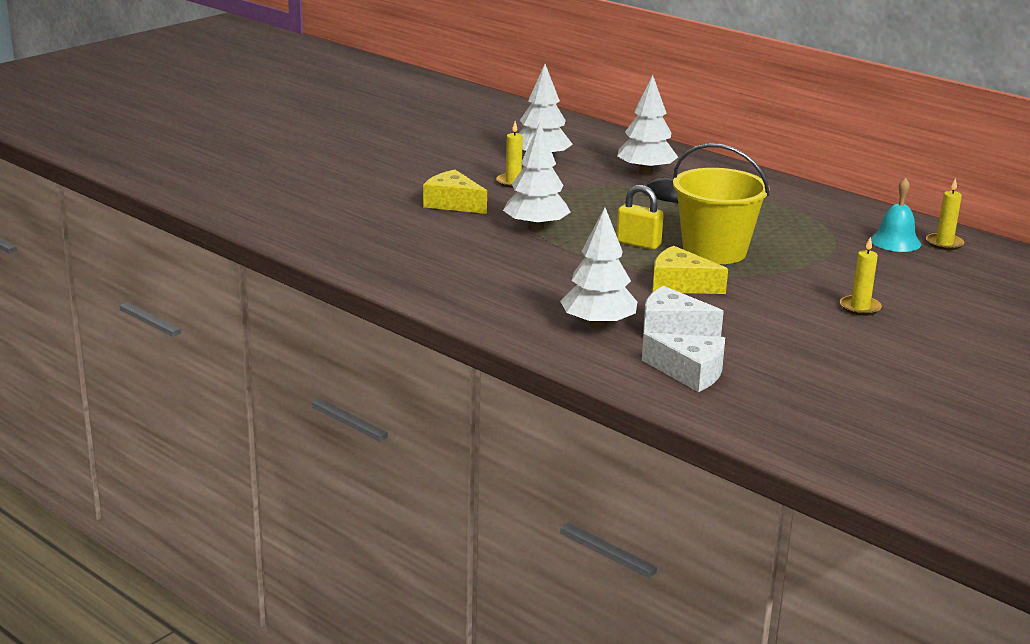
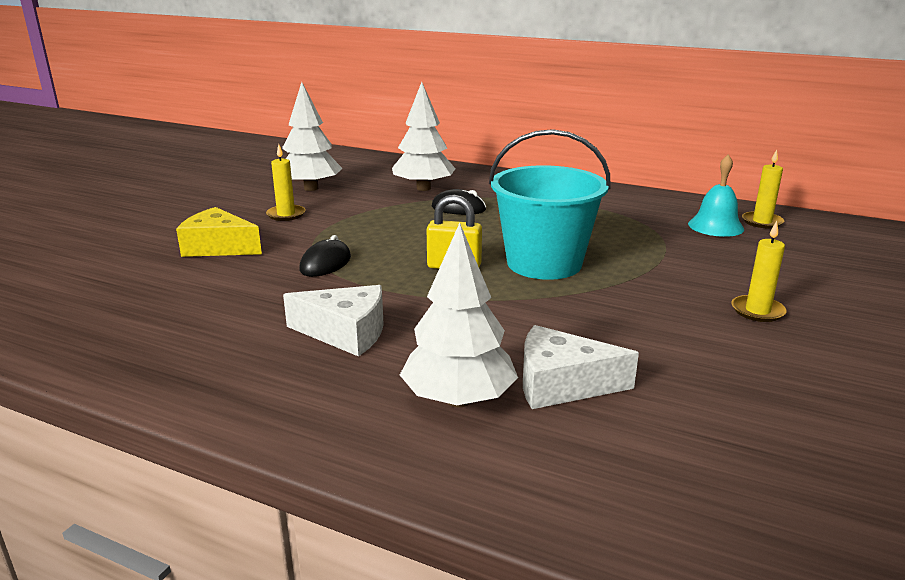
camera: 15 degrees left, 0 degrees up
white tree [503,123,571,231] -> black mouse [299,235,351,277]
white cheese [642,333,725,392] -> white cheese moved to [283,285,384,356]
yellow cheese [653,246,728,294] -> none
yellow bucket [673,143,770,264] -> turquoise bucket [489,129,611,280]

